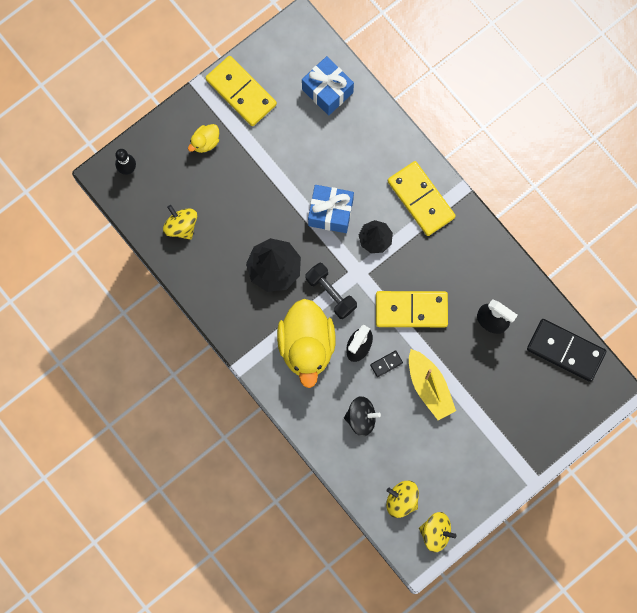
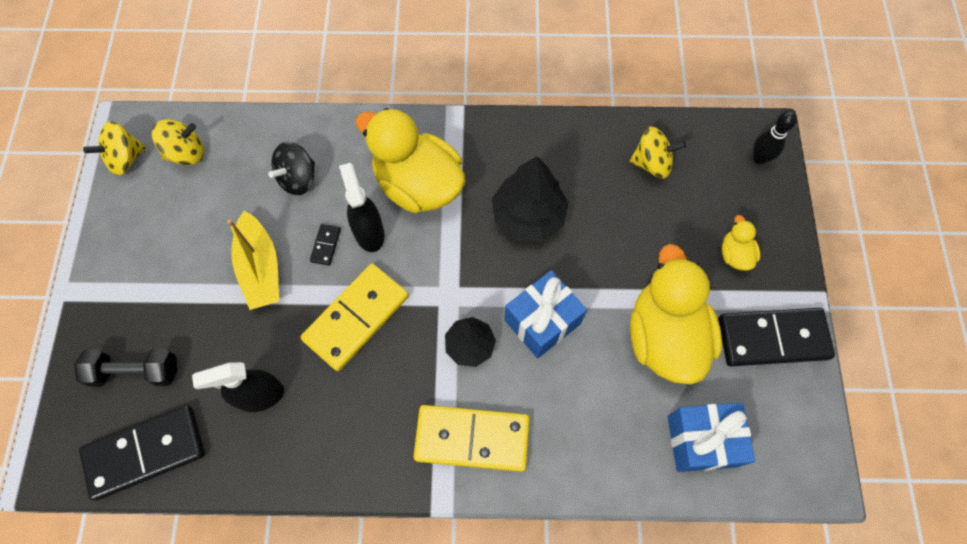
camera: 130 degrees right, 10 degrees down
yellow domino [205,56,277,126] -> black domino [718,308,835,366]
black dumbbell [305,263,357,319] -> black dumbbell moved to [74,349,177,387]
yellow boat [409,349,456,420] -> yellow boat turned 120 degrees counterclockwise [227,211,279,310]
none -> yellow duck [630,244,722,384]

